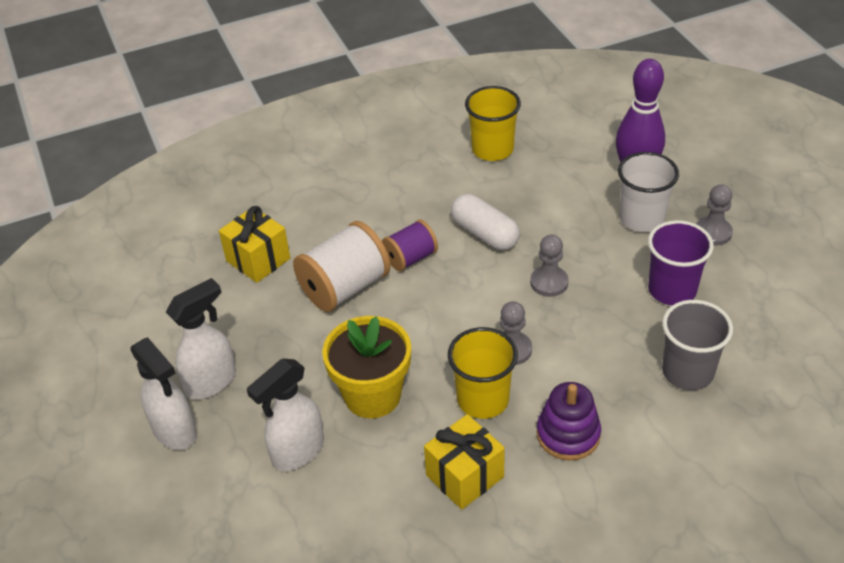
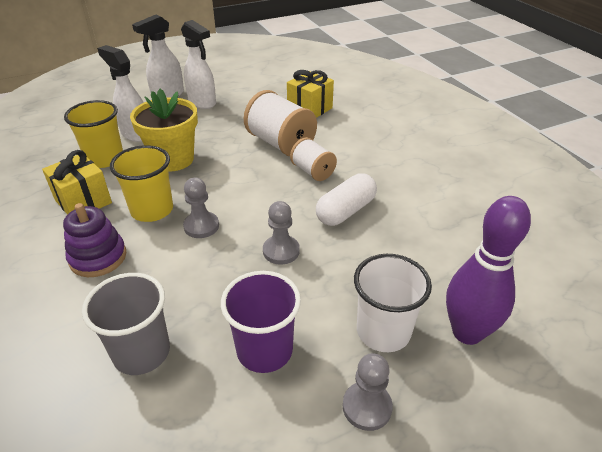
camera: 85 degrees right, 5 degrees down
purple spool [382,220,438,271] -> white spool [290,137,337,181]
yellow cup [465,86,521,161] -> yellow cup moved to [64,100,123,168]

